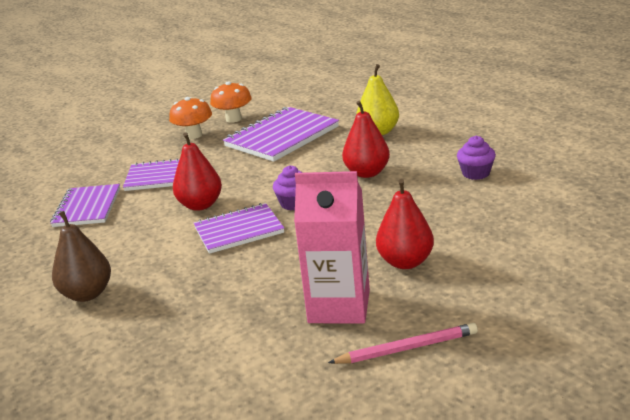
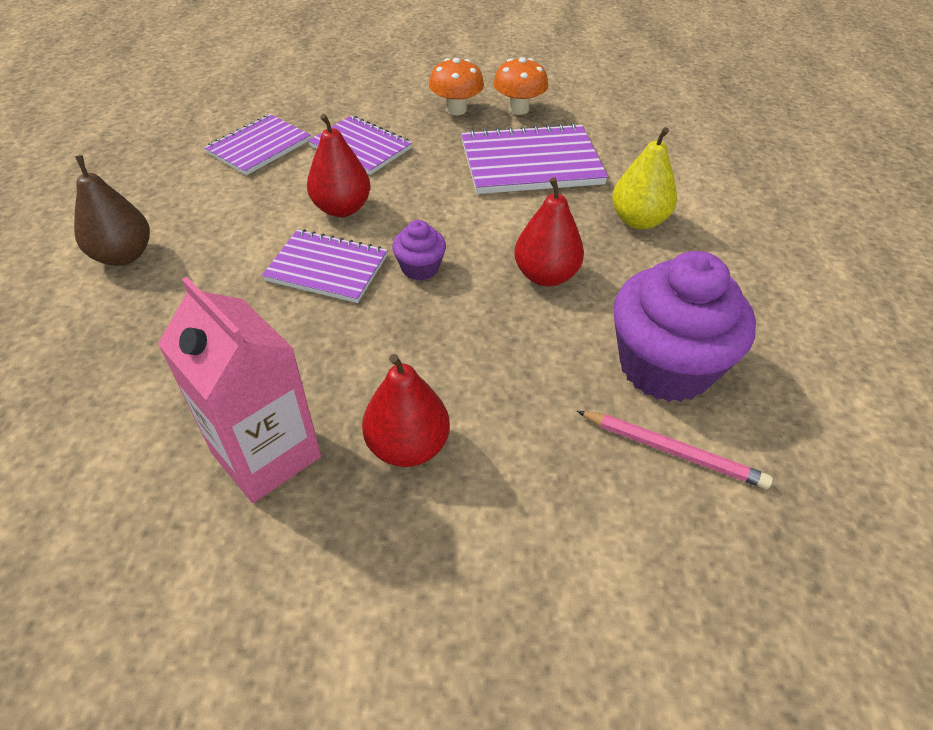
camera: 35 degrees right, 20 degrees up
pink pencil [328,323,478,364] -> pink pencil moved to [577,411,773,489]
purple cupcake [457,136,496,180] -> purple cupcake [613,251,756,402], size x2.17

